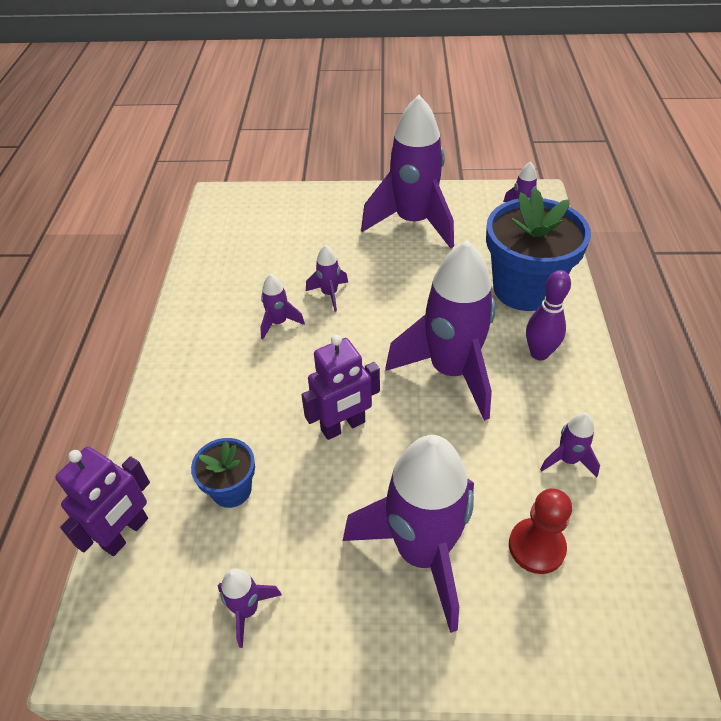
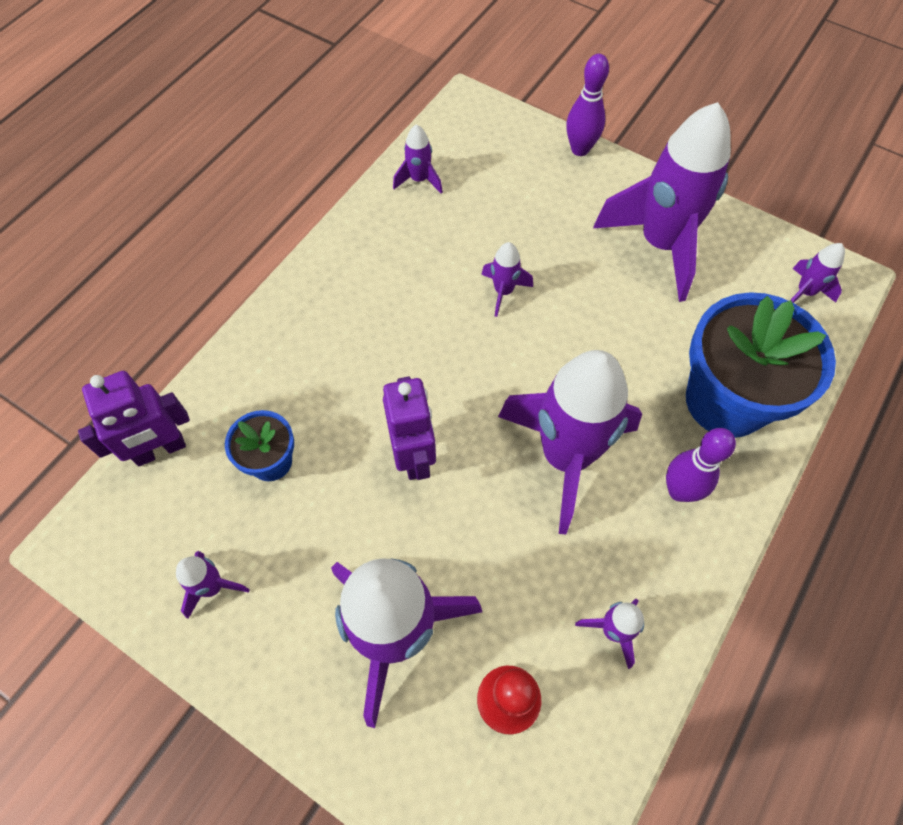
camera: 30 degrees right, 15 degrees up
purple rocket [260,274,305,339] -> purple rocket moved to [393,124,443,194]
purple robot [301,335,380,440] -> purple robot turned 105 degrees counterclockwise [383,377,436,480]
none -> purple bowling pin [566,54,609,156]

